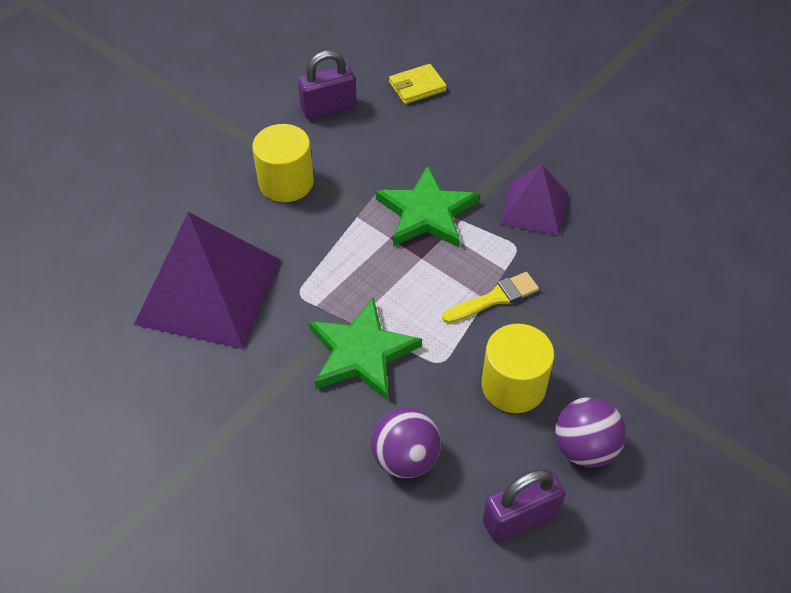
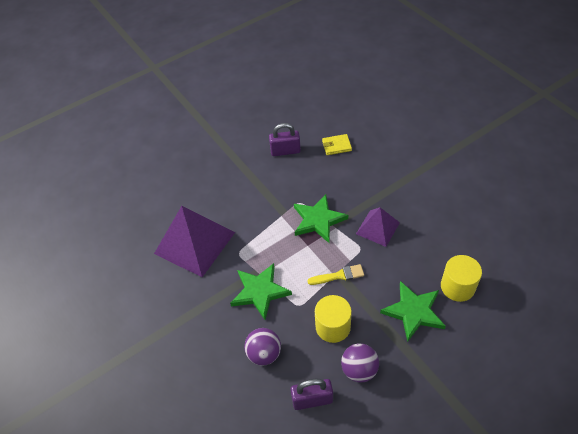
camera: 20 degrees right, 0 degrees up
yellow cylinder [252,124,314,202] -> yellow cylinder moved to [441,255,482,302]
none -> green star [380,281,446,342]

